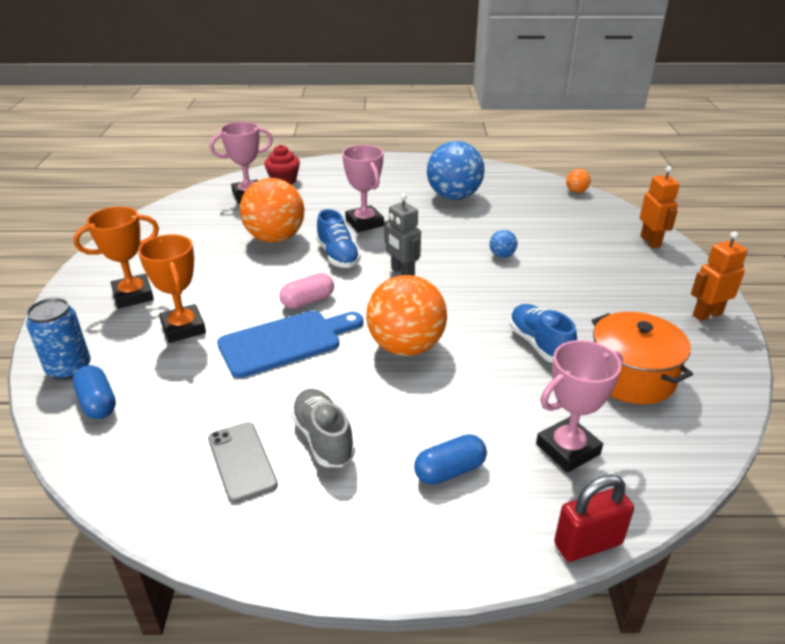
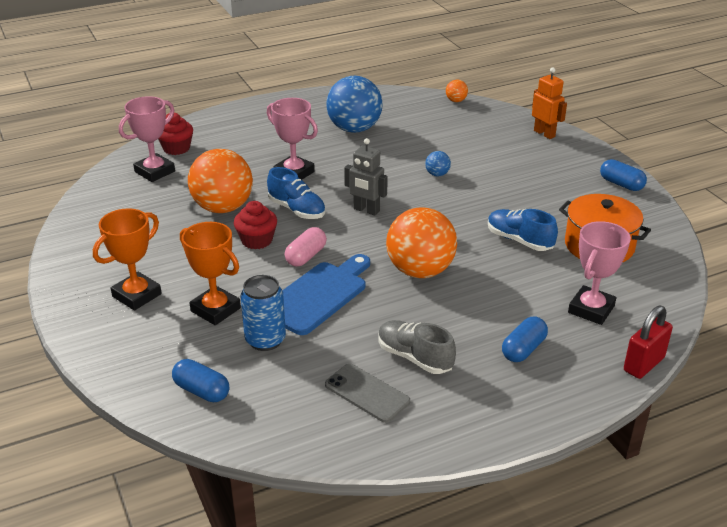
camera: 25 degrees left, 0 degrees up
blue can [26,298,91,380] -> blue can moved to [240,275,286,351]
orange robot [691,232,747,321] -> blue capsule [600,159,647,191]
none -> red cupcake [234,201,277,249]

